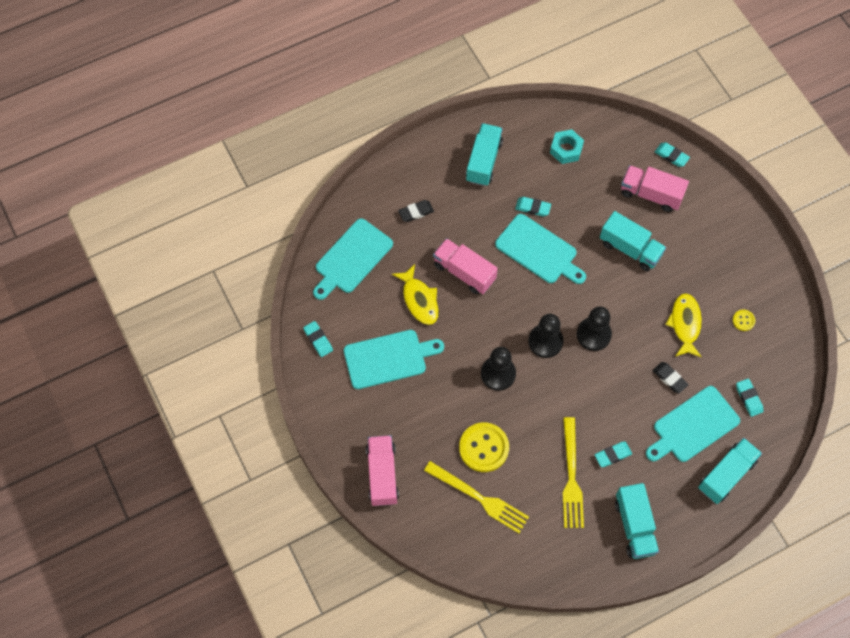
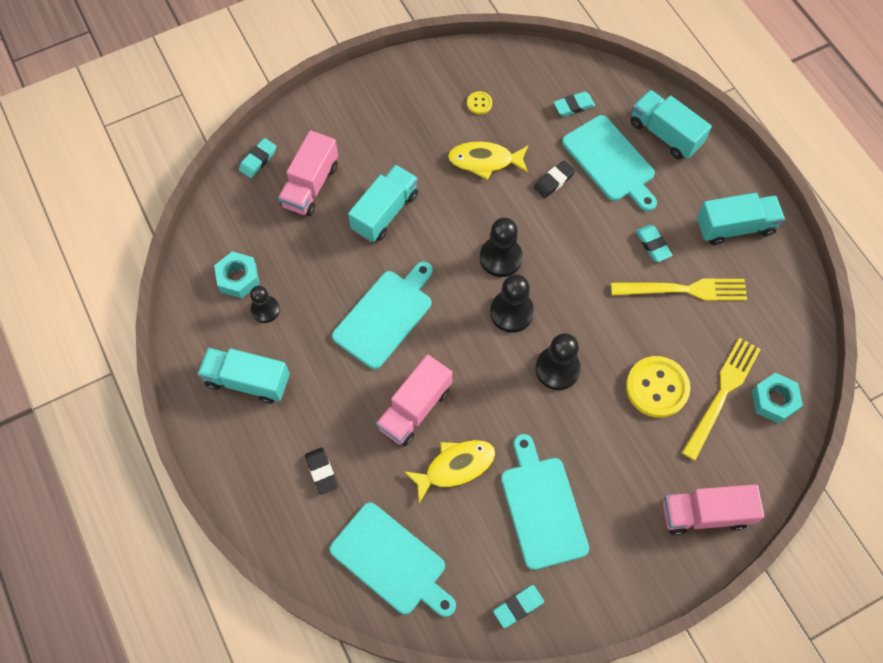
camera: 90 degrees left, 0 degrees up
turquoise eraser [515,197,551,216] -> none
none -> black pawn [250,286,280,323]
none -> turquoise nut [752,373,803,423]

